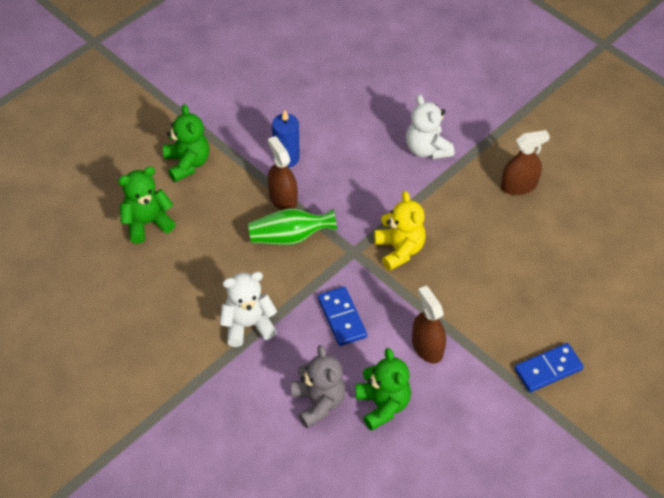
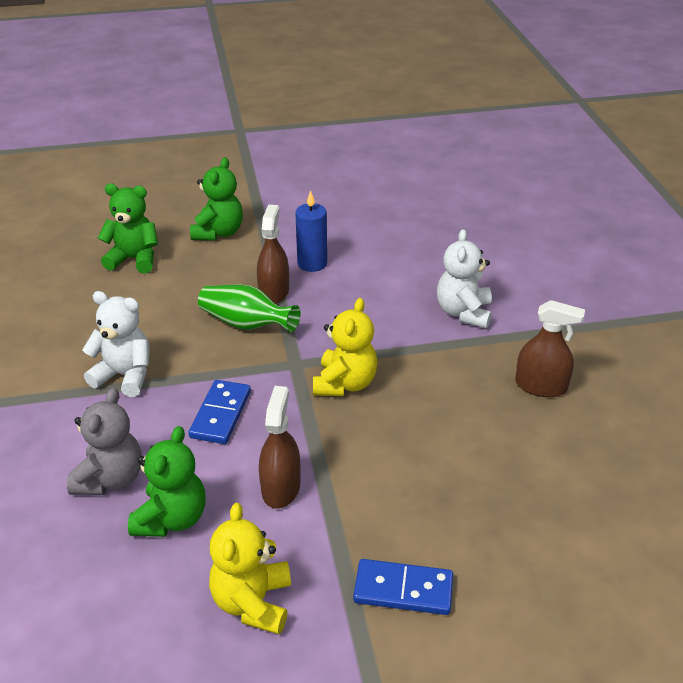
camera: 35 degrees right, 15 degrees down
none -> yellow teddy bear [209,503,291,634]

